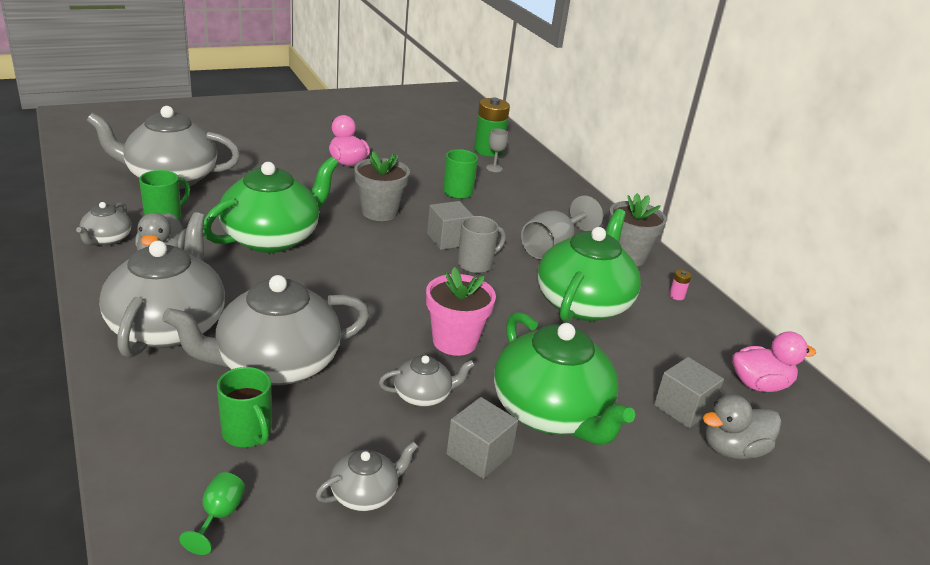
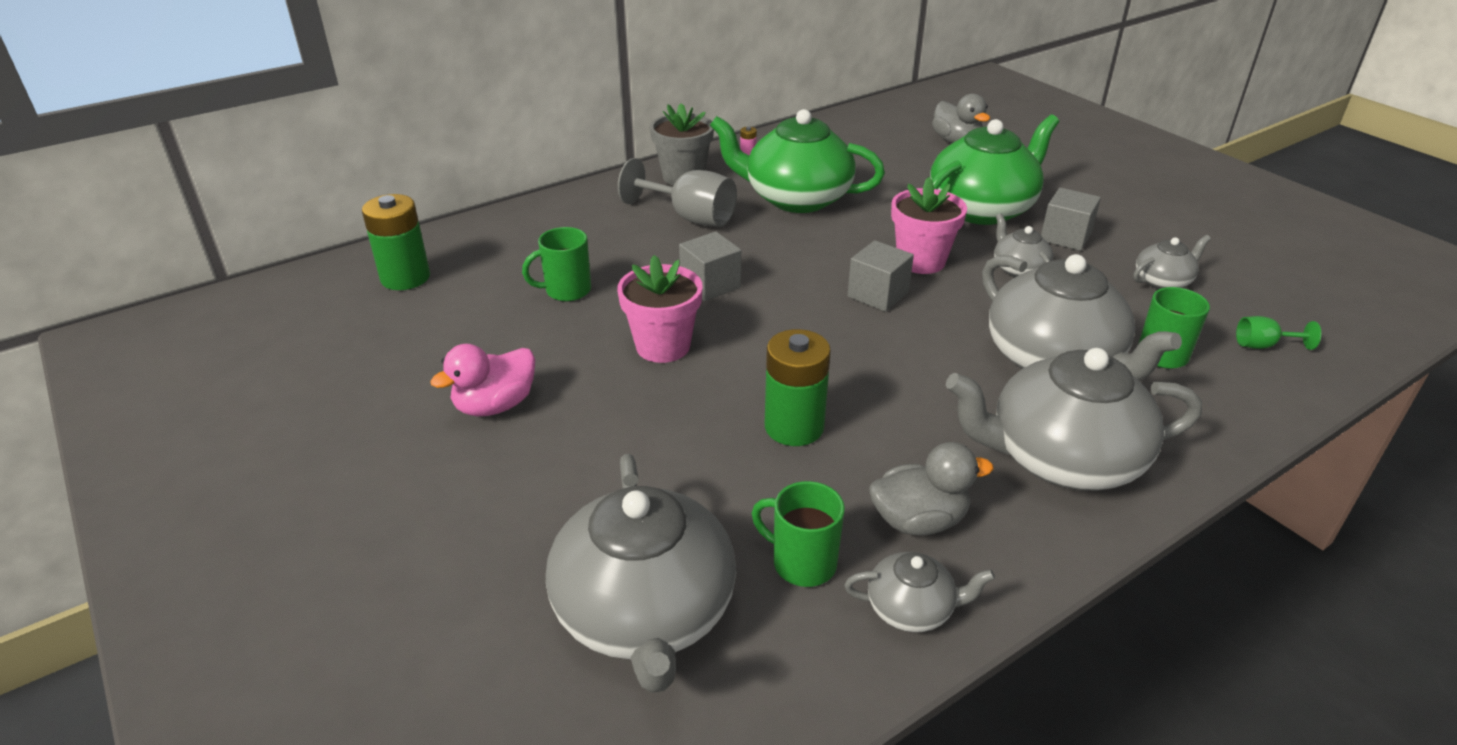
camera: 95 degrees left, 5 degrees up
green teapot [203,157,339,253] -> green battery [765,329,831,446]
grey teapot [315,441,418,511] -> grey teapot turned 105 degrees clockwise [1133,235,1211,289]
grey flower pot [354,151,410,221] -> pink flower pot [617,255,703,363]
grey mug [458,216,506,273] -> none
grey goblet [486,128,508,172] -> none
grey cube [654,357,724,428] -> grey cube moved to [847,240,914,312]
pink duck [732,331,816,392] -> none

